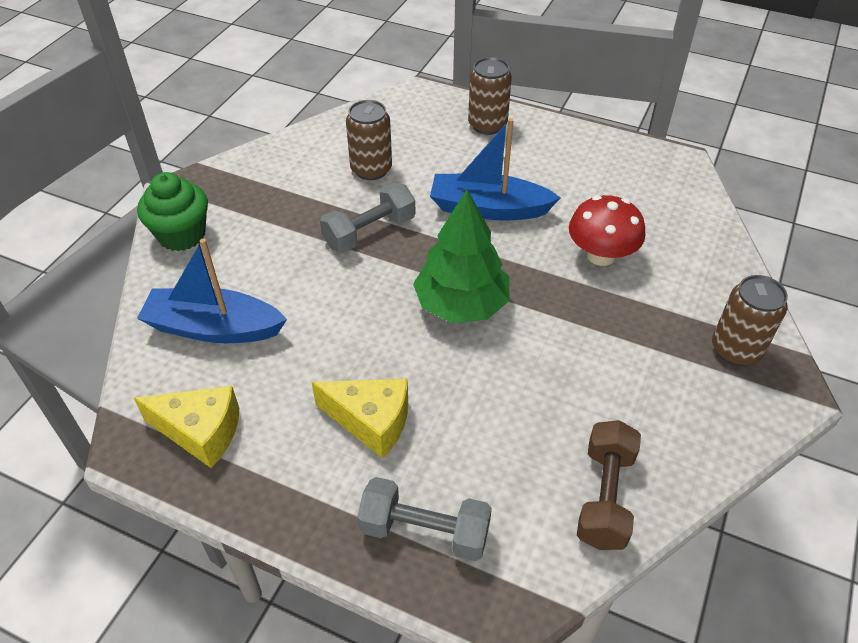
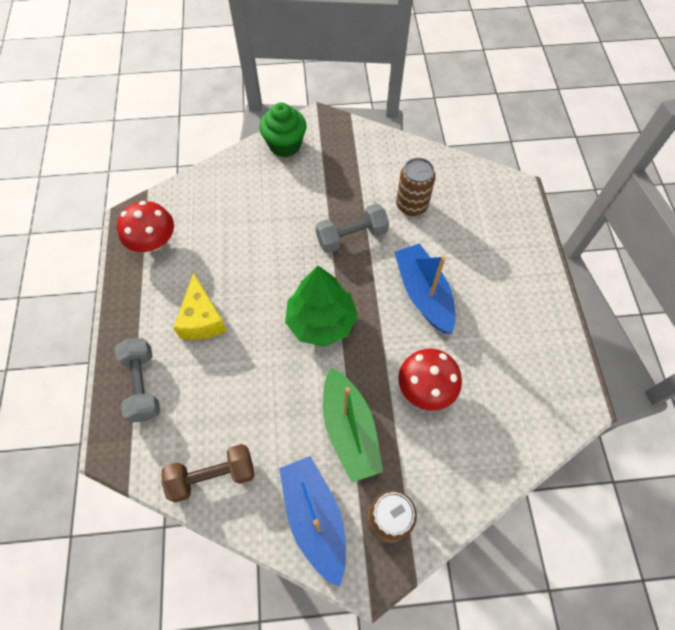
camera: 60 degrees right, 15 degrees up
yellow cheese [134,386,240,468] -> red mushroom [117,201,174,252]
blue boat [137,238,287,343] -> blue boat moved to [279,456,346,587]
grey dumbbell [320,183,416,253] -> grey dumbbell turned 45 degrees counterclockwise [316,203,389,253]
brown can [468,57,512,135] -> none
none -> green boat [323,368,383,483]

